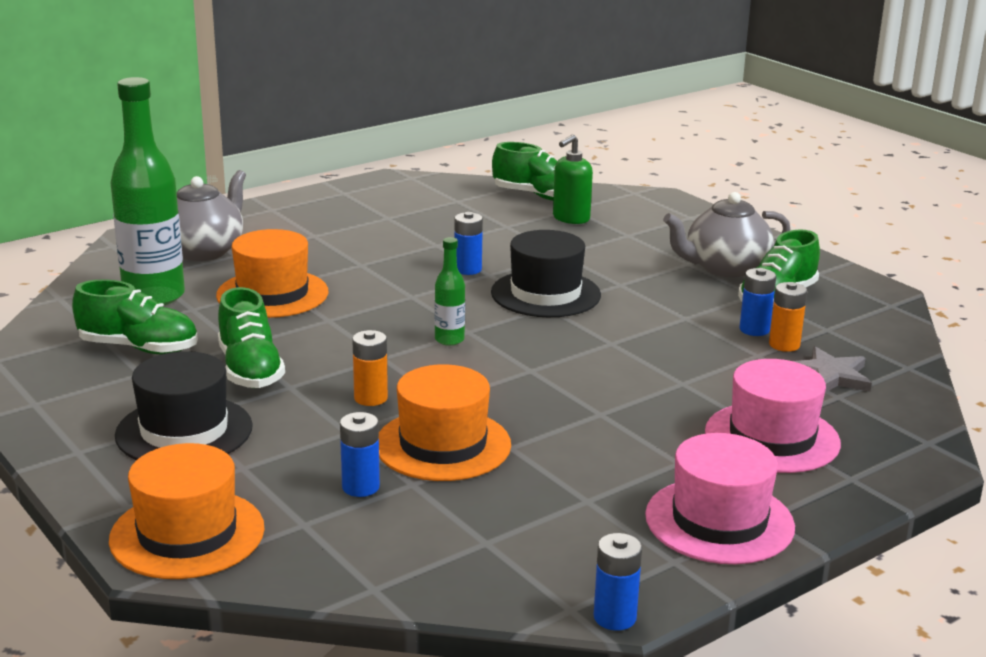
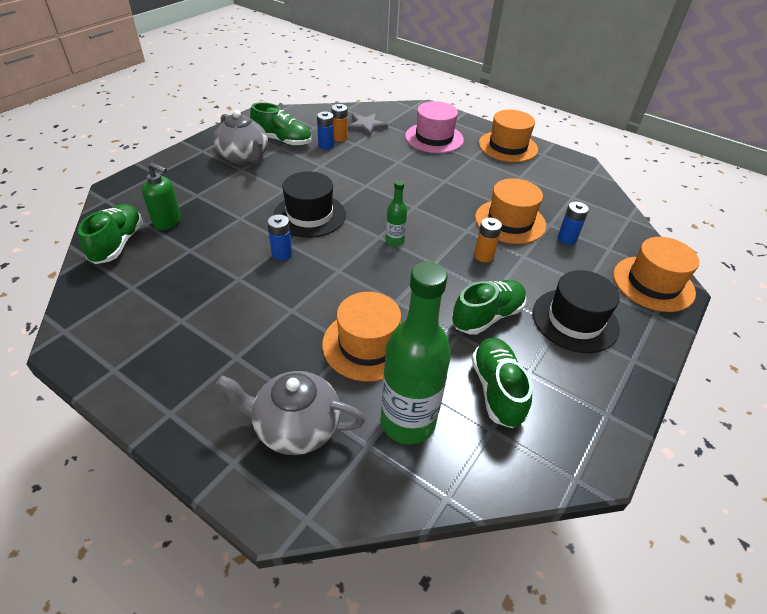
camera: 110 degrees left, 20 degrees up
blue battery [594,533,642,631] -> none
pink hat [645,433,795,564] -> orange hat [479,110,538,162]

